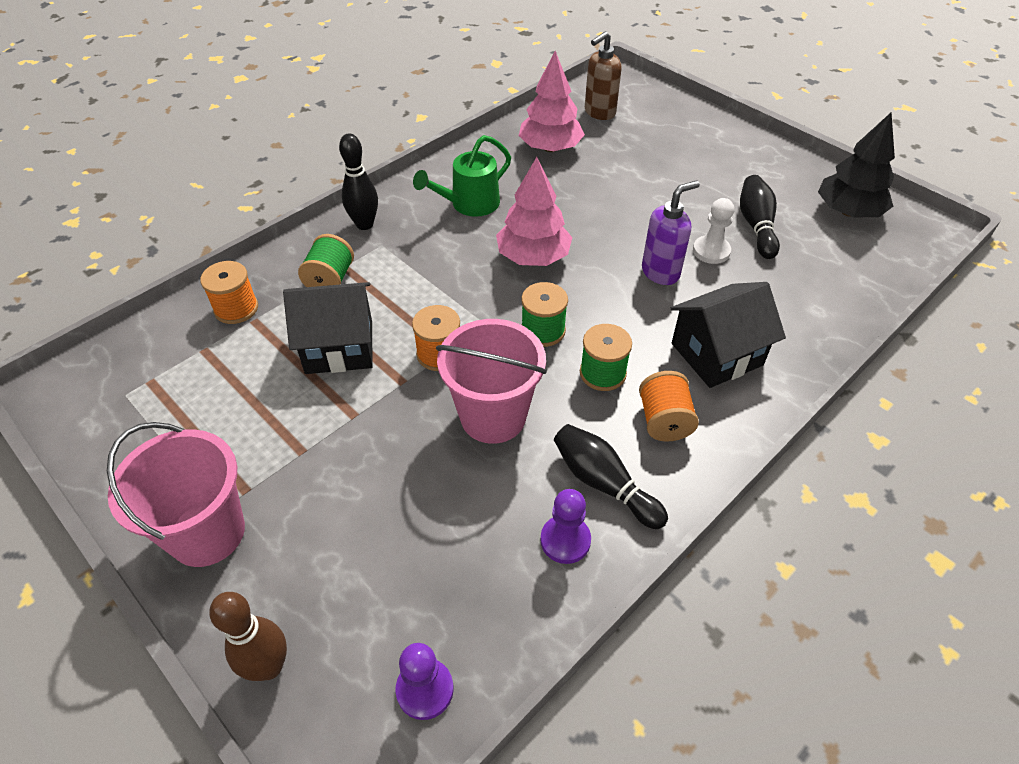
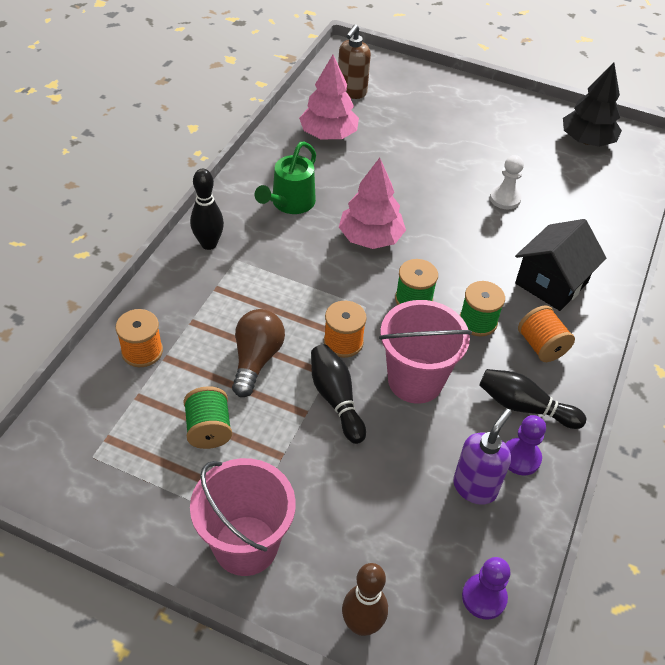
camera: 25 degrees left, 0 degrees up
black house [283,282,373,374] -> brown light bulb [232,309,285,397]
green spool [298,234,354,287] -> green spool moved to [183,386,232,449]
purple soap dispenser [642,180,700,285] -> purple soap dispenser moved to [453,409,512,505]
black bowling pin [740,175,780,259] -> black bowling pin moved to [311,344,366,444]

